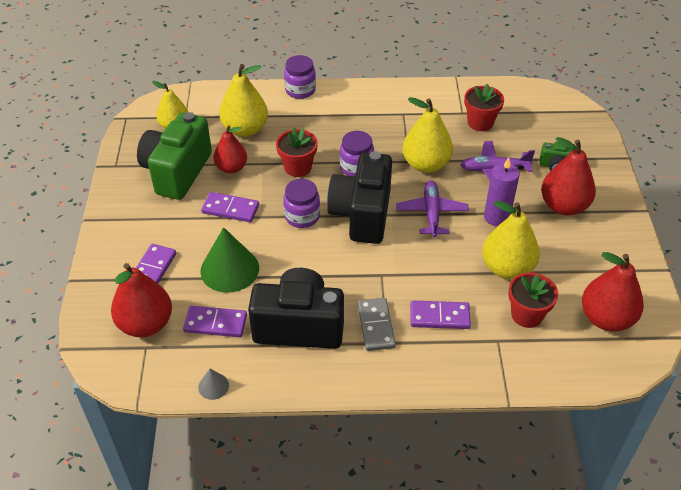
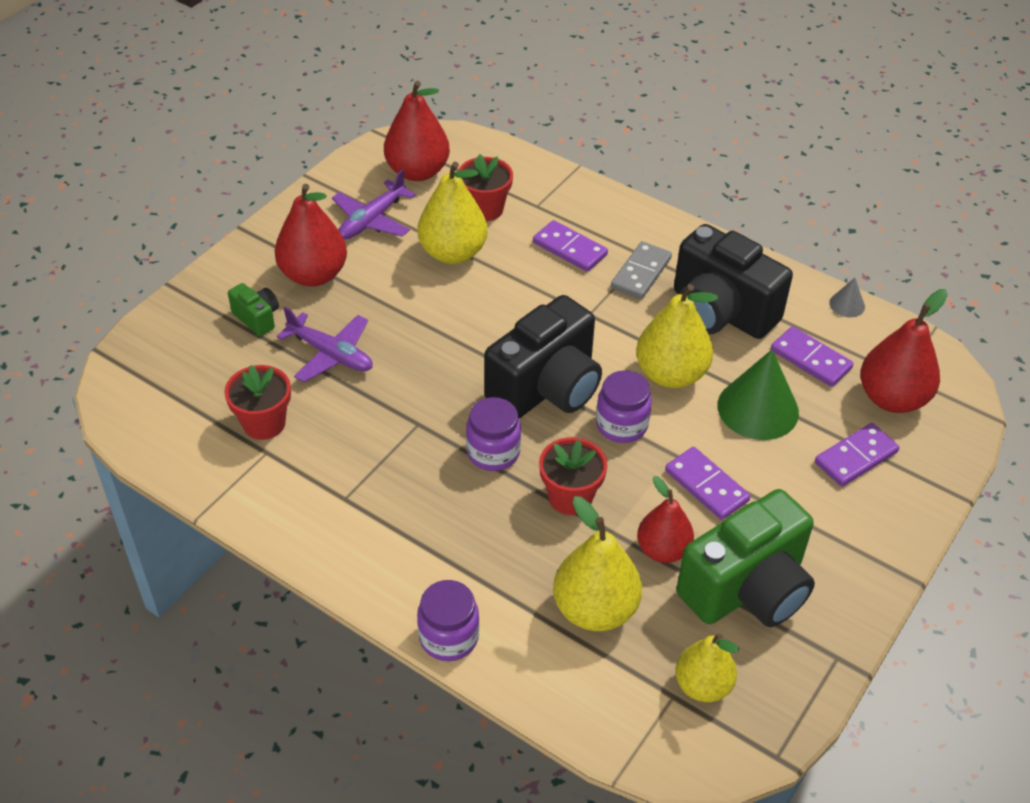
camera: 145 degrees left, 0 degrees up
purple plane [396,181,469,238] -> purple plane moved to [332,169,416,239]
yellow pear [402,97,453,173] -> yellow pear moved to [636,284,718,388]
purple candle [484,157,520,226] -> none

